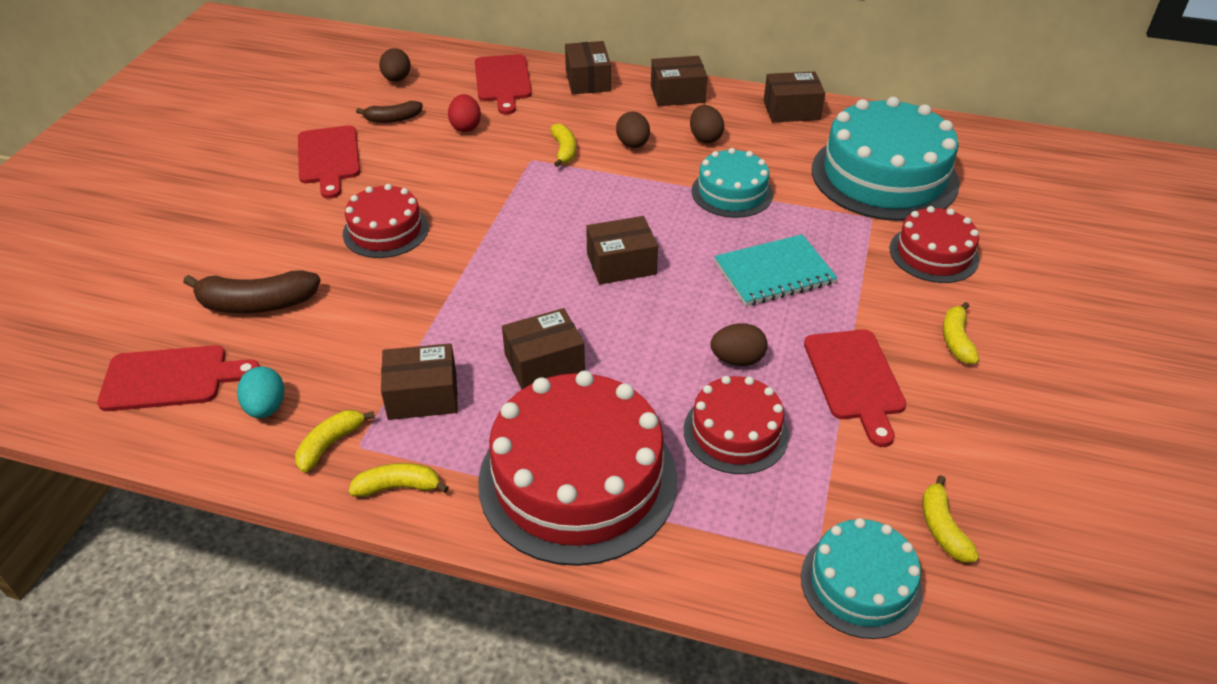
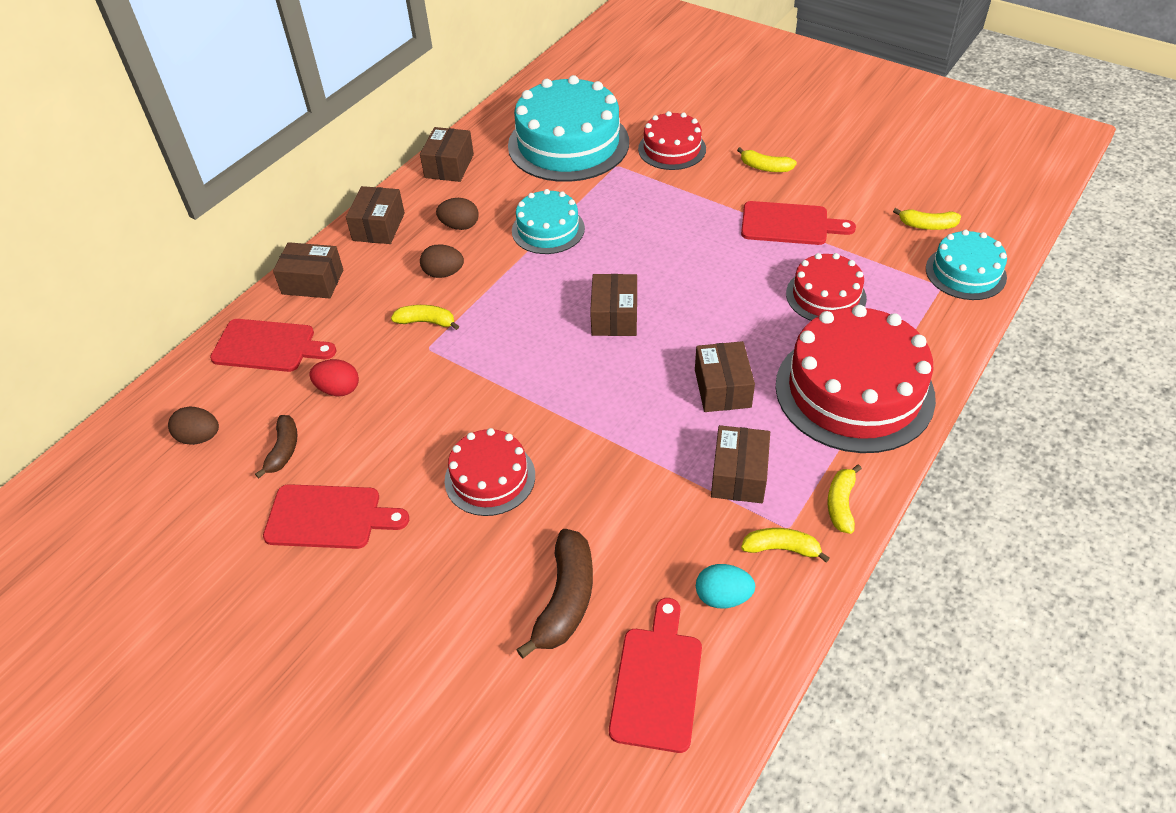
camera: 70 degrees left, 5 degrees up
yellow banana [295,410,375,473] -> yellow banana turned 135 degrees clockwise [741,528,830,563]
brown egg [711,323,768,366] -> none
turquoise notebook [714,234,837,306] -> none

